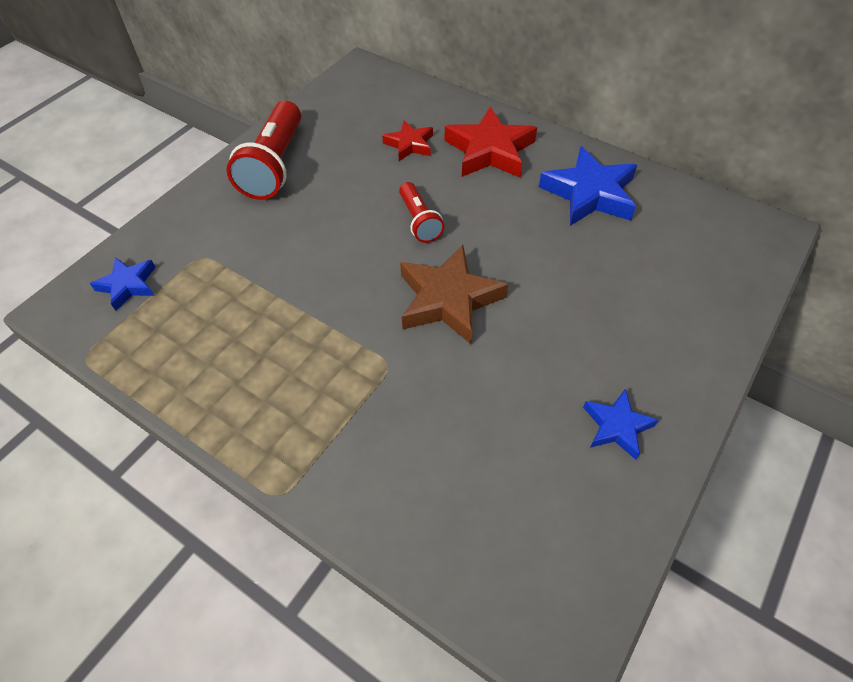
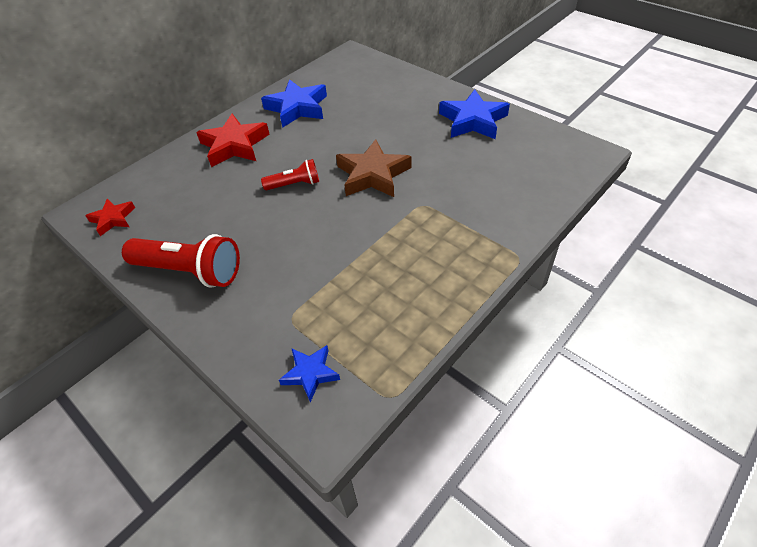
camera: 80 degrees left, 5 degrees down
red star [382,120,433,161] -> red star moved to [85,199,135,236]
blue star [583,389,659,460] -> blue star [439,89,510,139], size x1.75

